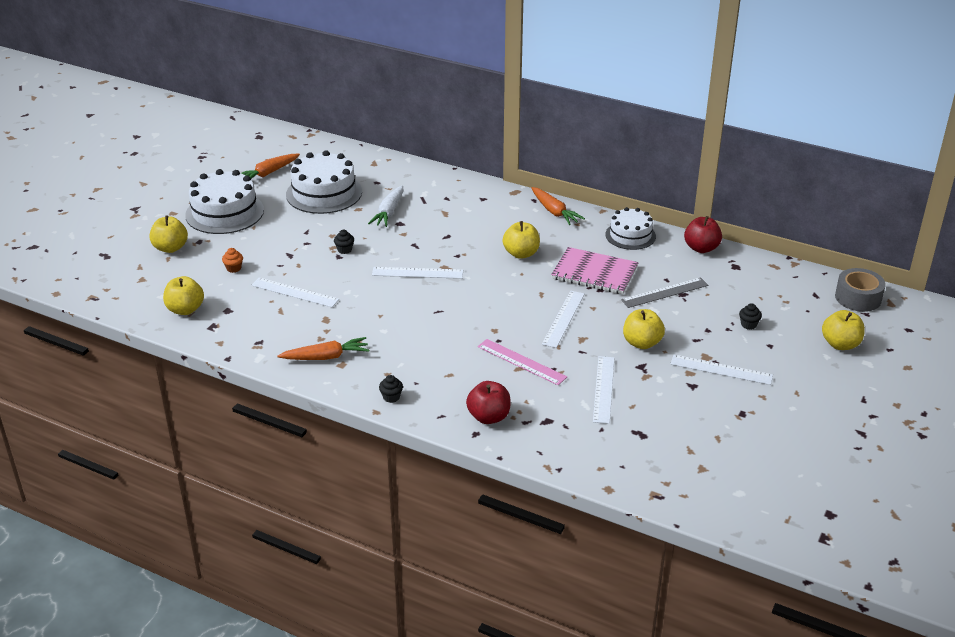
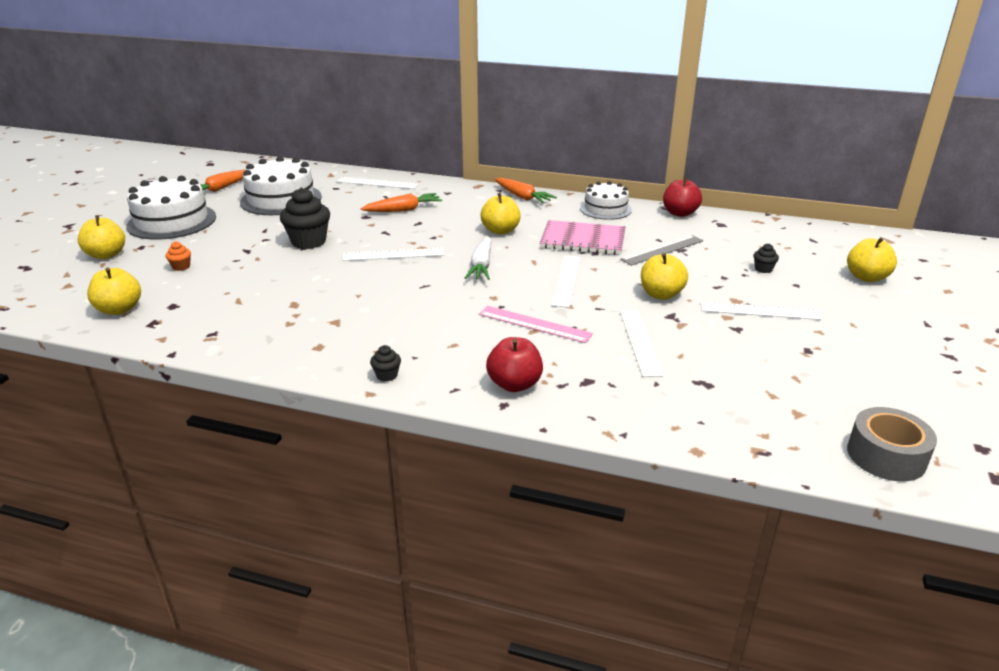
camera: 10 degrees left, 5 degrees down
white ruler [251,277,339,307] -> white ruler moved to [337,177,419,189]
orange carrot [277,337,369,360] -> orange carrot moved to [361,193,442,212]
black cupcake [334,230,354,254] -> black cupcake [280,187,330,249], size x2.16
white carrot [368,185,404,227] -> white carrot moved to [465,236,492,280]
grey tape [835,268,886,312] -> grey tape moved to [847,407,937,482]

